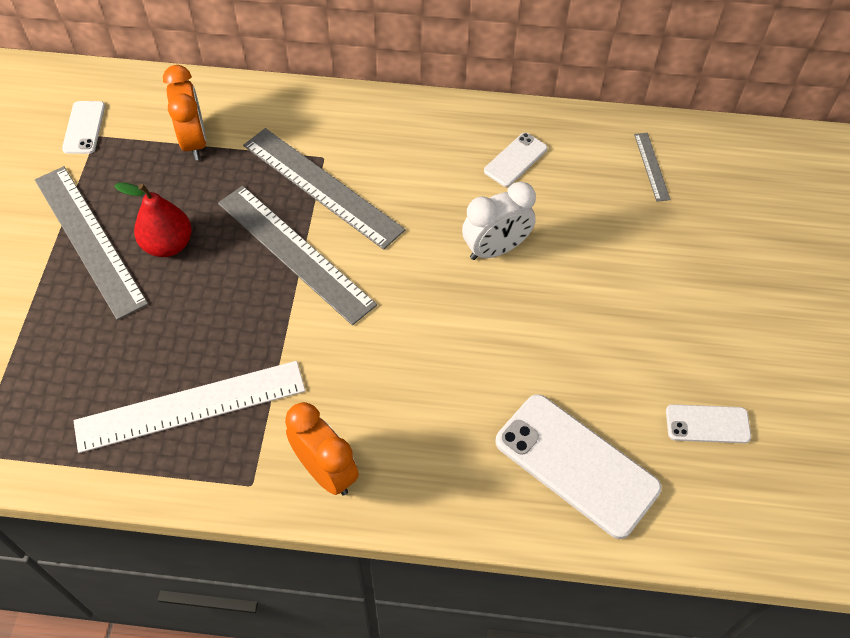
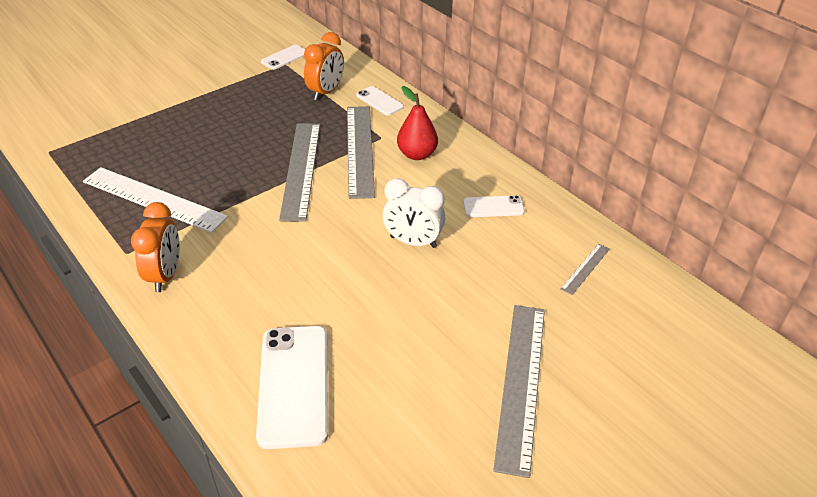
camera: 45 degrees right, 15 degrees down
grey ruler [35,166,148,320] -> grey ruler moved to [493,305,545,478]
red pear [114,183,192,257] -> red pear moved to [397,86,438,160]
white phone [666,404,751,443] -> white phone moved to [356,86,404,116]

